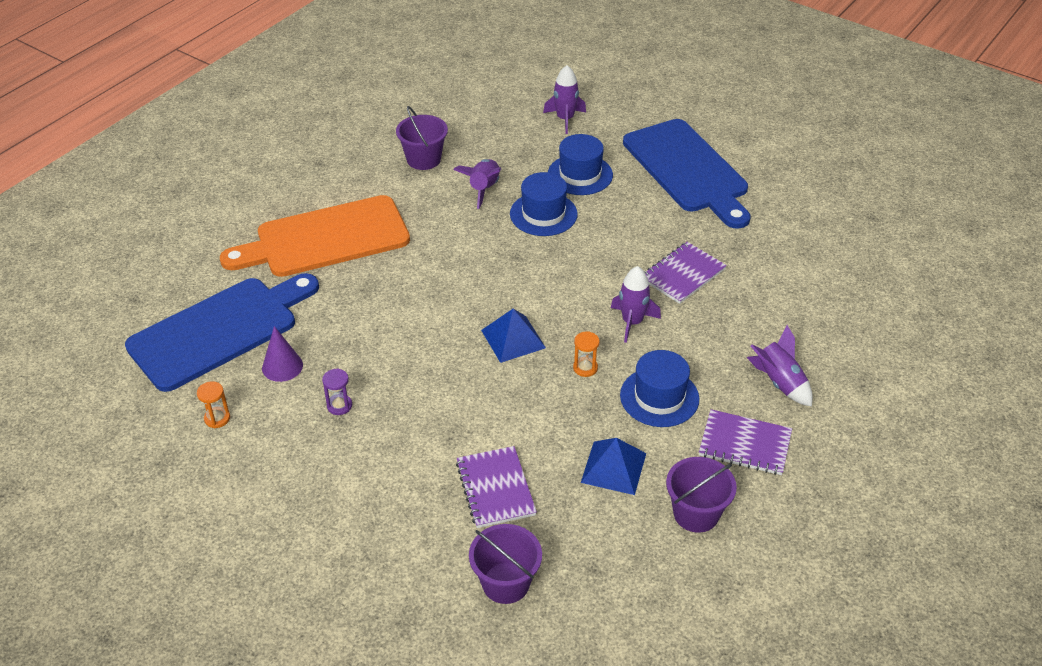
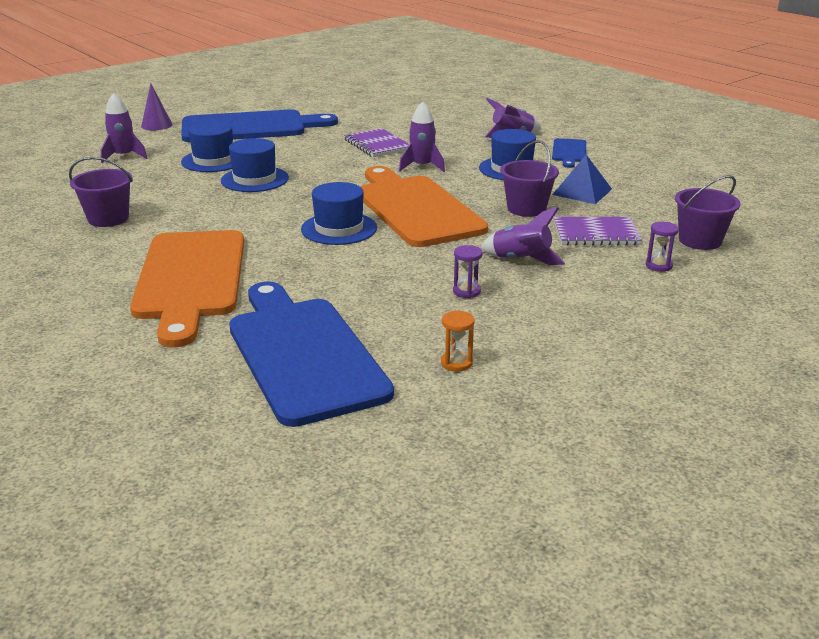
camera: 75 degrees left, 15 degrees down
purple cone [262,326,303,382] -> purple cone moved to [141,83,173,130]
purple rocket [454,159,501,209] -> purple rocket moved to [480,207,565,265]
blue pyramid [481,309,546,363] -> orange cutting board [360,166,488,247]
orange hourglass [573,331,600,377] -> none
purple bucket [666,457,737,533] -> purple bucket moved to [500,140,559,217]
purple notebook [699,409,792,475] -> blue cutting board [552,138,586,168]
none -> blue hat [301,182,377,245]
none -> purple hourglass [646,222,679,272]

